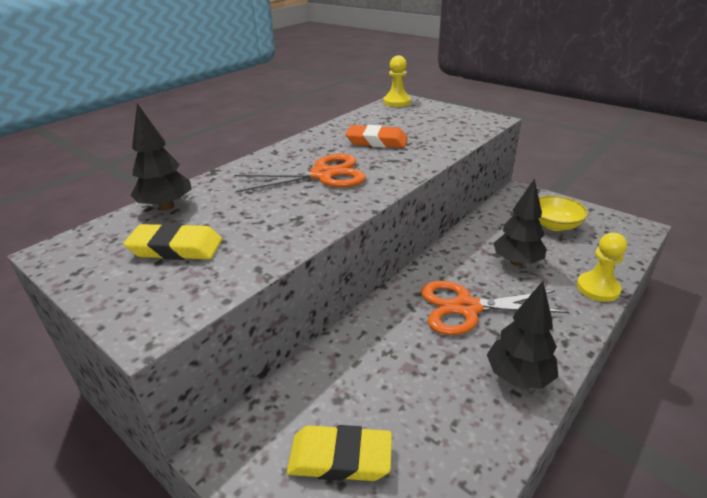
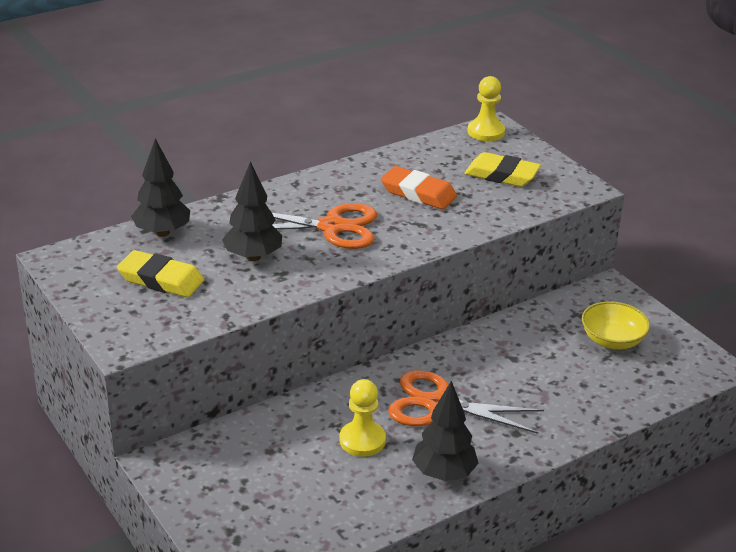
camera: 15 degrees right, 0 degrees up
yellow eraser [287,425,392,481] -> yellow eraser moved to [464,152,541,187]
black tree [493,179,547,266] -> black tree moved to [222,161,282,261]
yellow pawn [577,233,627,302] -> yellow pawn moved to [339,379,386,457]

